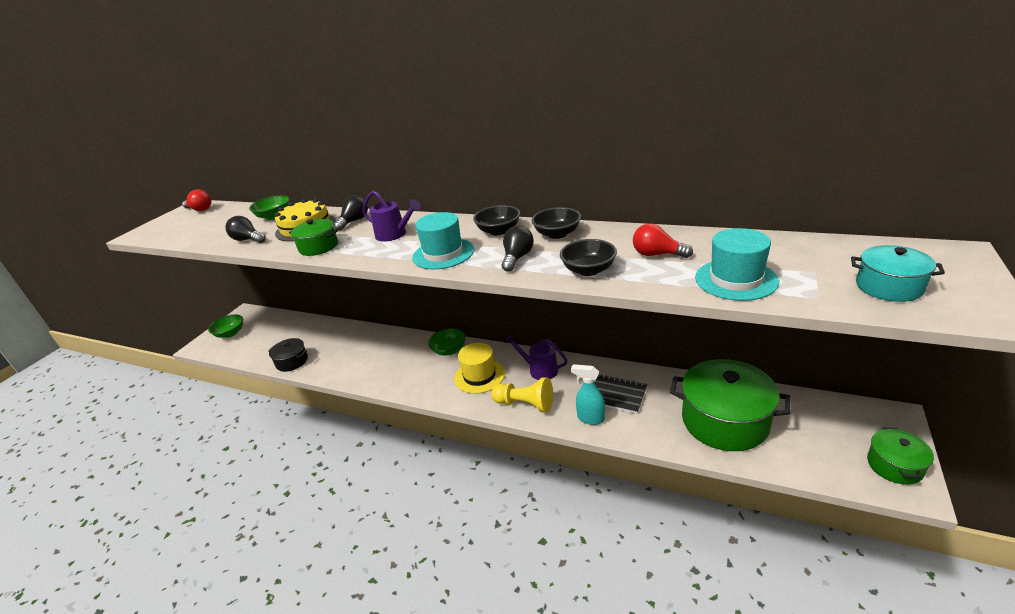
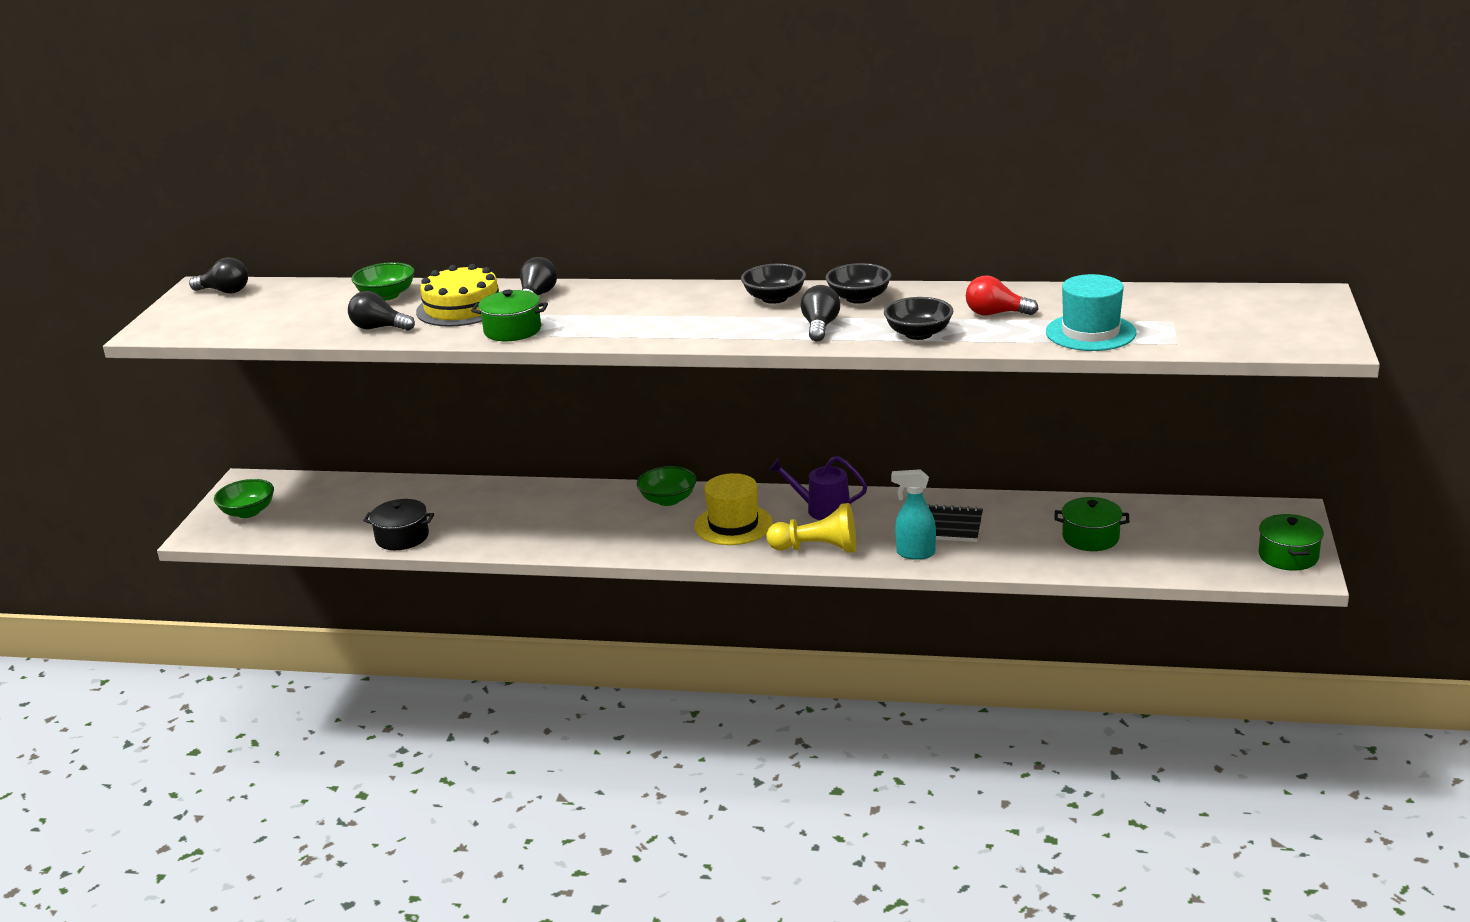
camera: 15 degrees left, 5 degrees down
red light bulb [182,189,211,211] -> black light bulb [189,257,248,293]
purple watering can [363,191,421,242] -> none
turquoise hat [412,212,474,269] -> none
green pot [670,359,791,451] -> green pot [1055,497,1129,551], size x0.51
turquoise pot [851,245,945,302] -> none

